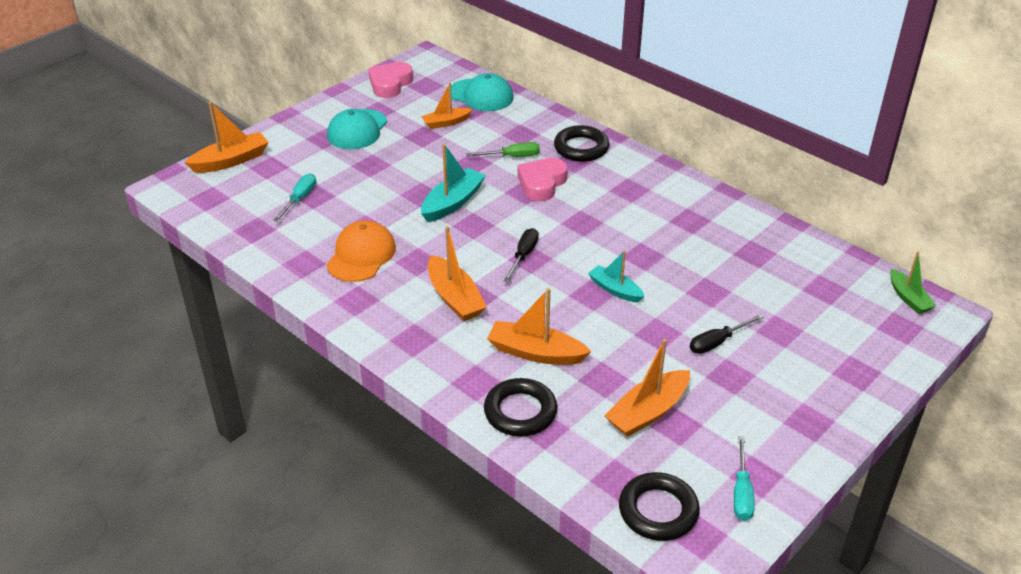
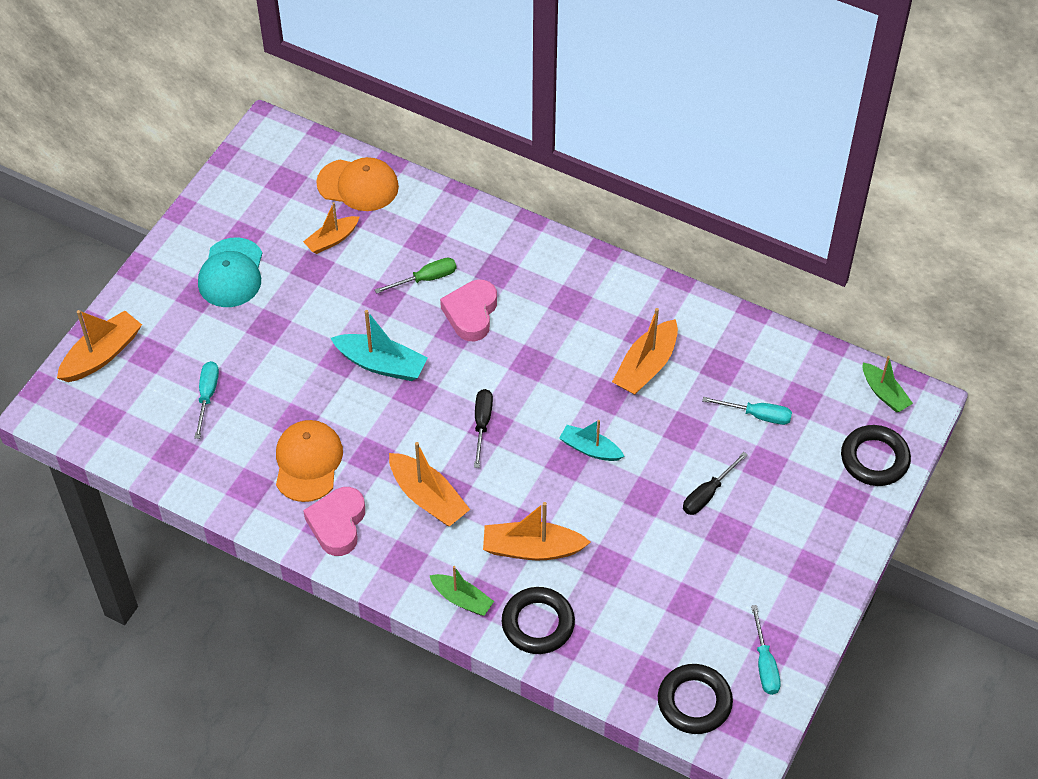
camera: 15 degrees left, 15 degrees up
pink heart [368,62,413,98] -> pink heart moved to [303,487,365,556]
turquoise boat [421,144,486,222] -> turquoise boat turned 90 degrees clockwise [331,310,428,381]
turquoise cap [449,73,514,111] -> orange cap [316,157,399,211]
black ring [554,125,609,162] -> black ring moved to [841,425,911,486]
orange boat [604,339,690,437] -> orange boat moved to [612,308,678,395]
none -> green boat [429,566,494,616]
none -> turquoise screwdriver [702,397,792,425]

